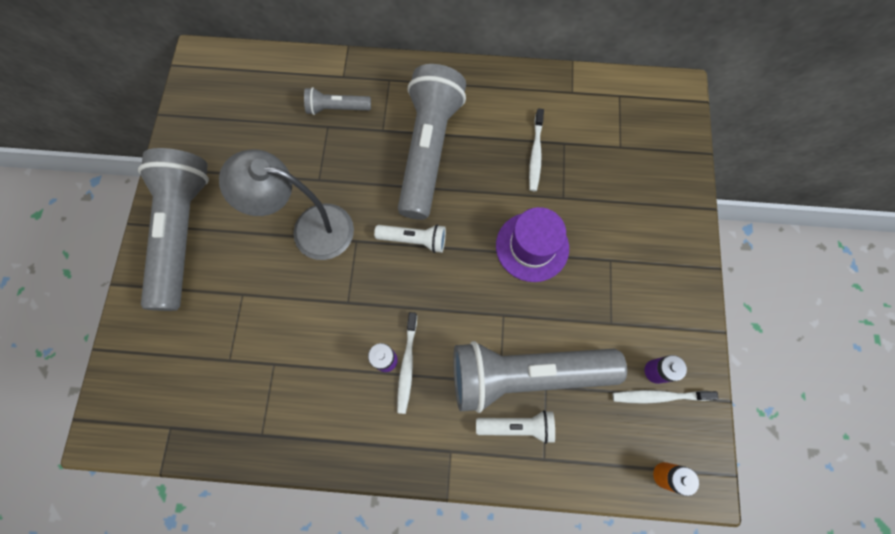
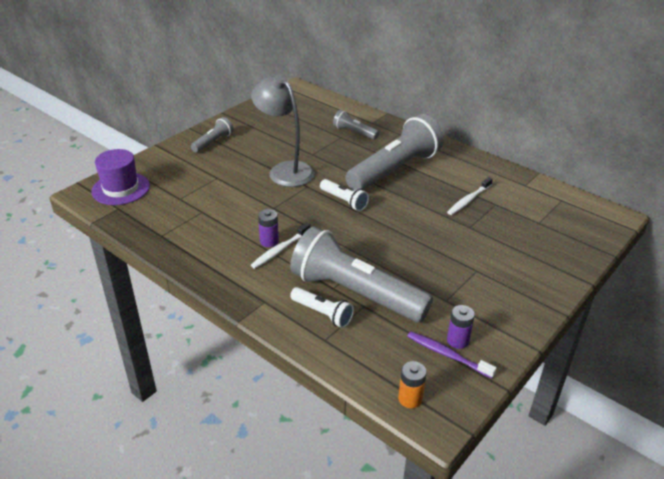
camera: 35 degrees right, 35 degrees down
grey flashlight [138,148,209,311] -> grey flashlight [191,117,234,153], size x0.46
purple hat [496,207,569,282] -> purple hat moved to [91,149,150,205]
white toothbrush [612,390,718,404] -> purple toothbrush [407,331,497,379]

